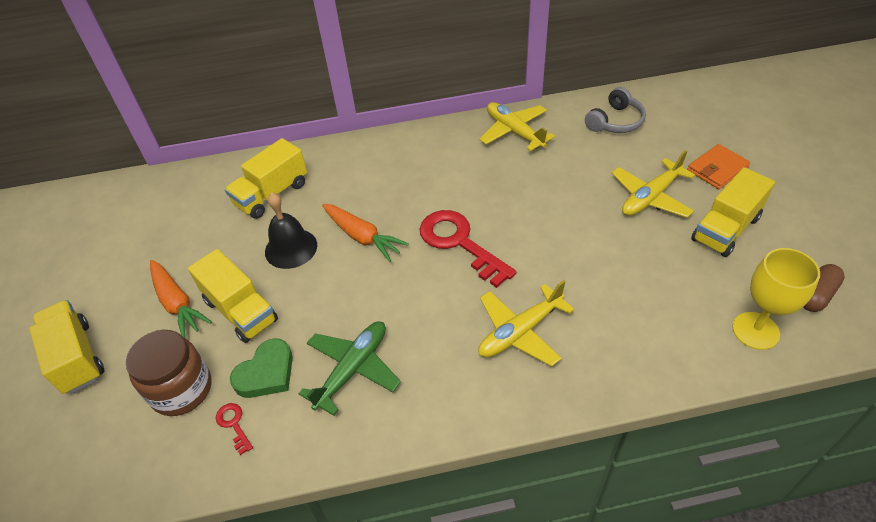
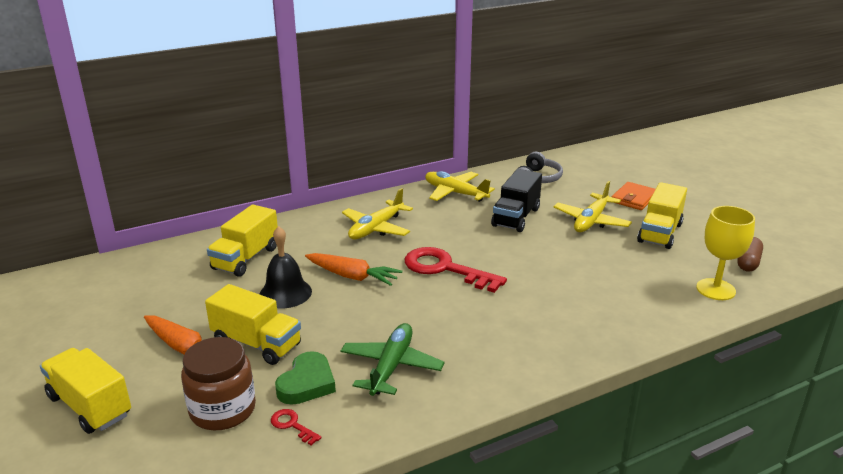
camera: 20 degrees left, 20 degrees down
yellow plane [478,280,574,367] -> yellow plane moved to [342,188,413,240]
none -> black truck [491,169,542,232]

